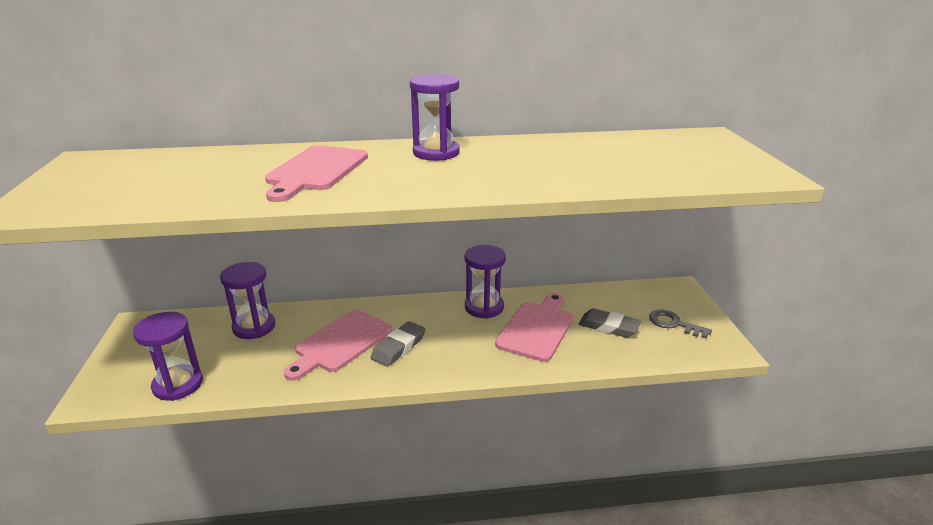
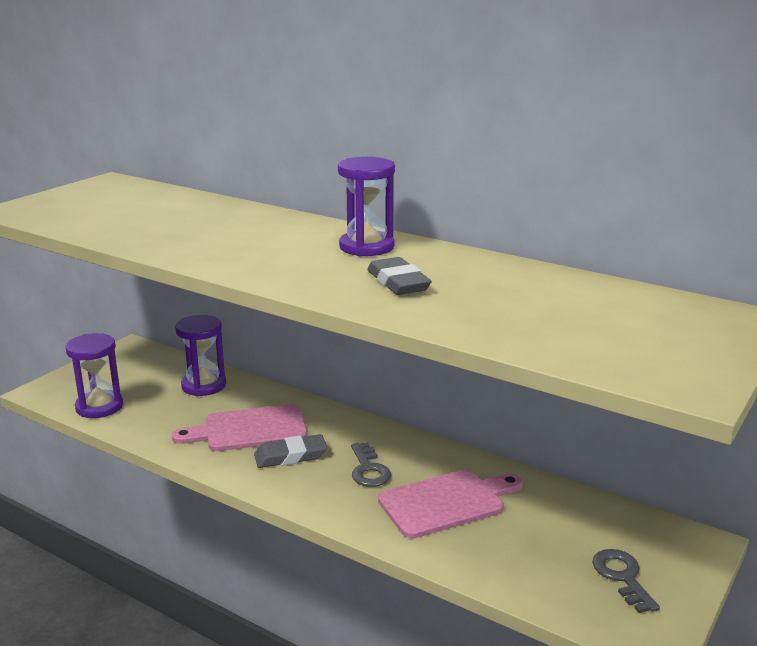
camera: 40 degrees right, 5 degrees down
pink cutting board [265,145,368,202] -> none
purple hourglass [465,245,506,319] -> none
grey eraser [579,308,641,338] -> grey eraser moved to [367,257,432,295]
none -> grey key [351,442,391,487]

